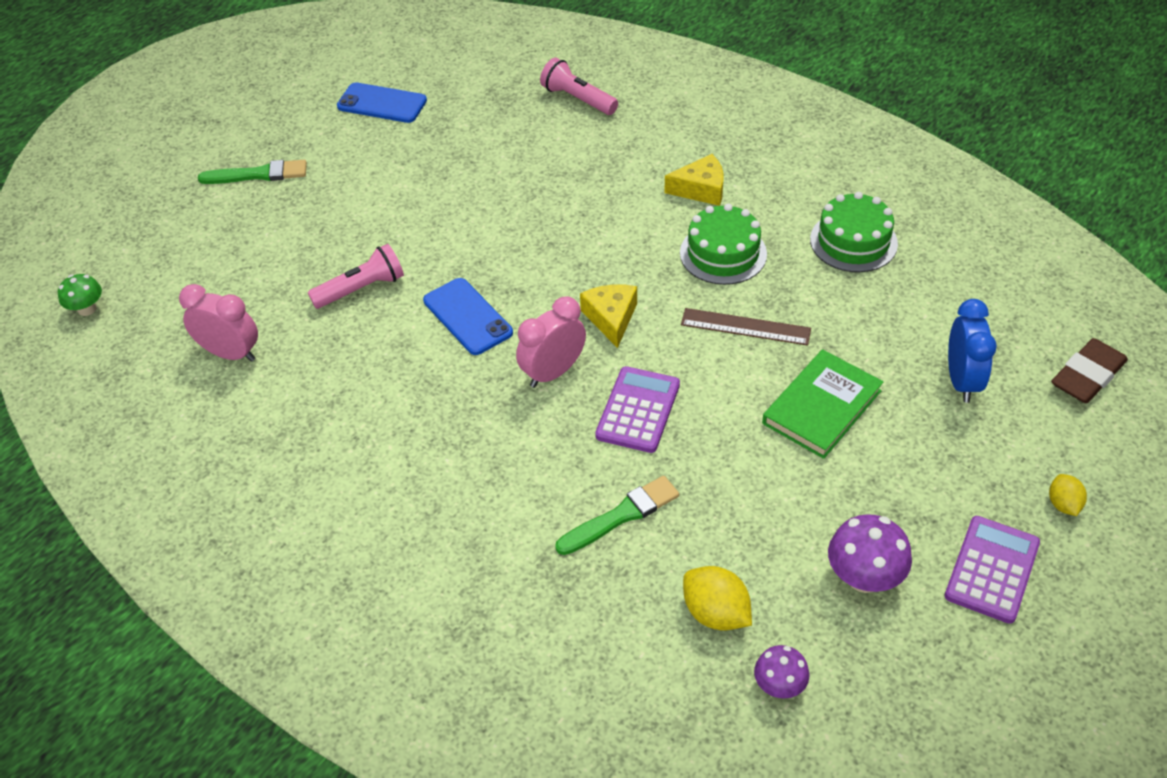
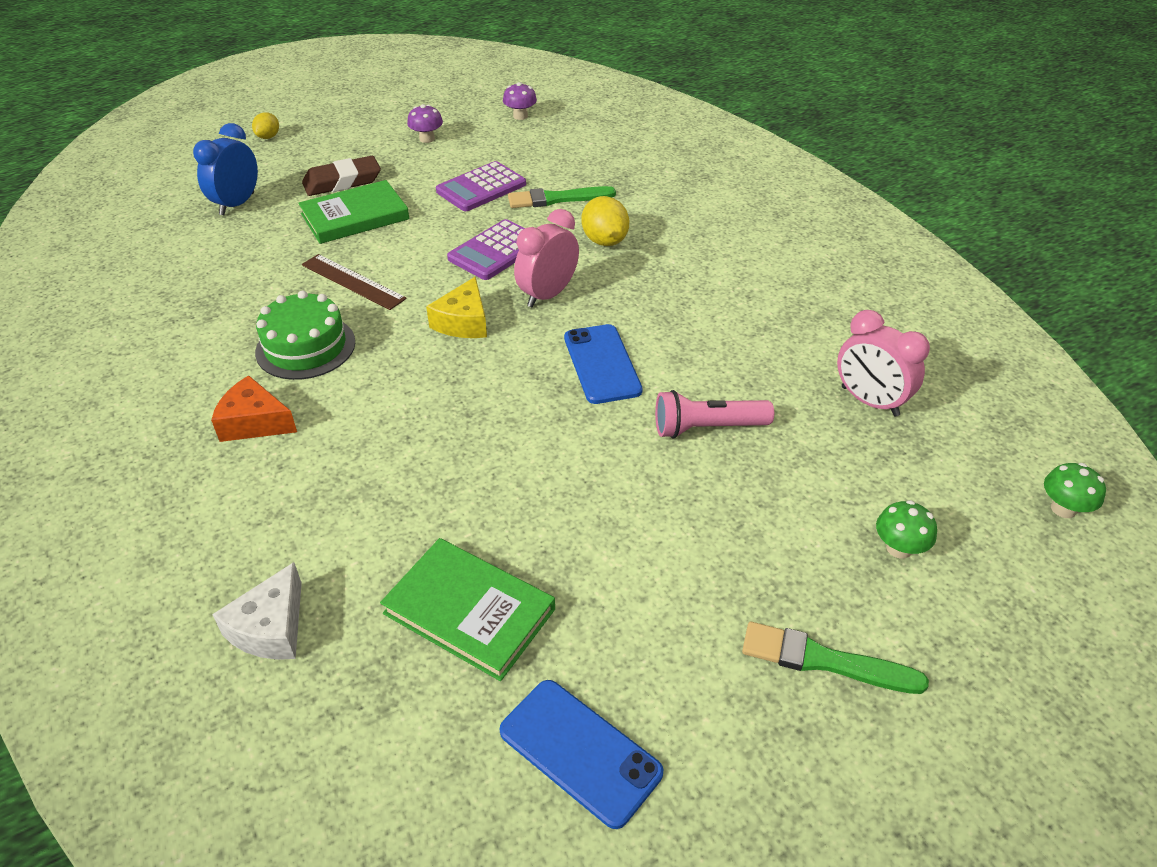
camera: 160 degrees left, 5 degrees down
pink clock [516,297,586,388] -> pink clock turned 150 degrees clockwise [514,209,579,307]
pink flashlight [540,58,618,115] -> white cheese [212,562,302,660]
yellow cheese [665,154,724,206] -> orange cheese [211,375,297,442]
yellow lemon [683,566,752,631] -> yellow lemon moved to [581,196,629,246]
green cake [810,192,898,272] -> none
purple mushroom [828,514,912,593] -> purple mushroom [407,104,443,143], size x0.63
purple calculator [945,516,1040,624] -> purple calculator moved to [436,161,526,211]
brown eraser [1051,338,1128,403] -> brown eraser moved to [302,156,381,196]
none -> green book [380,538,555,681]
none -> green mushroom [876,500,937,559]

